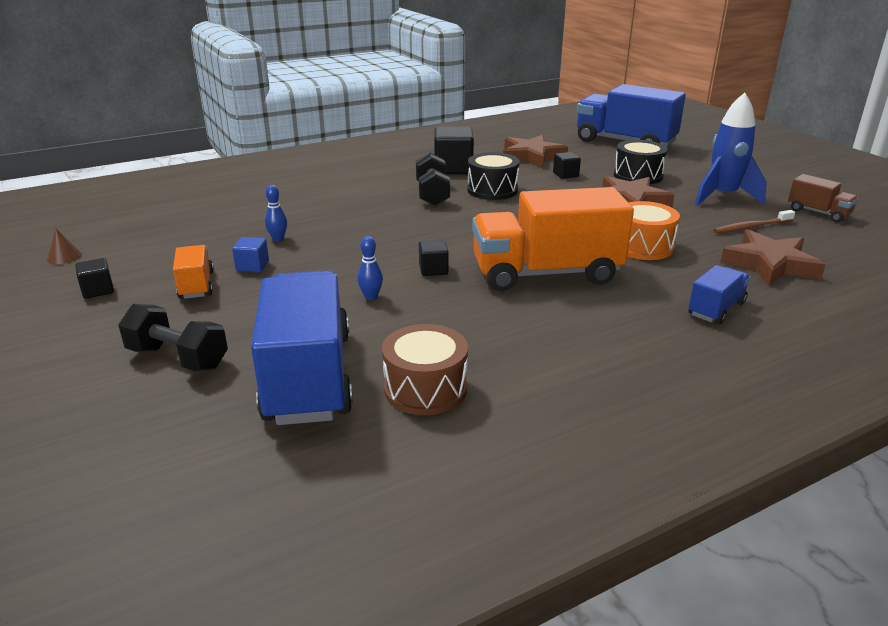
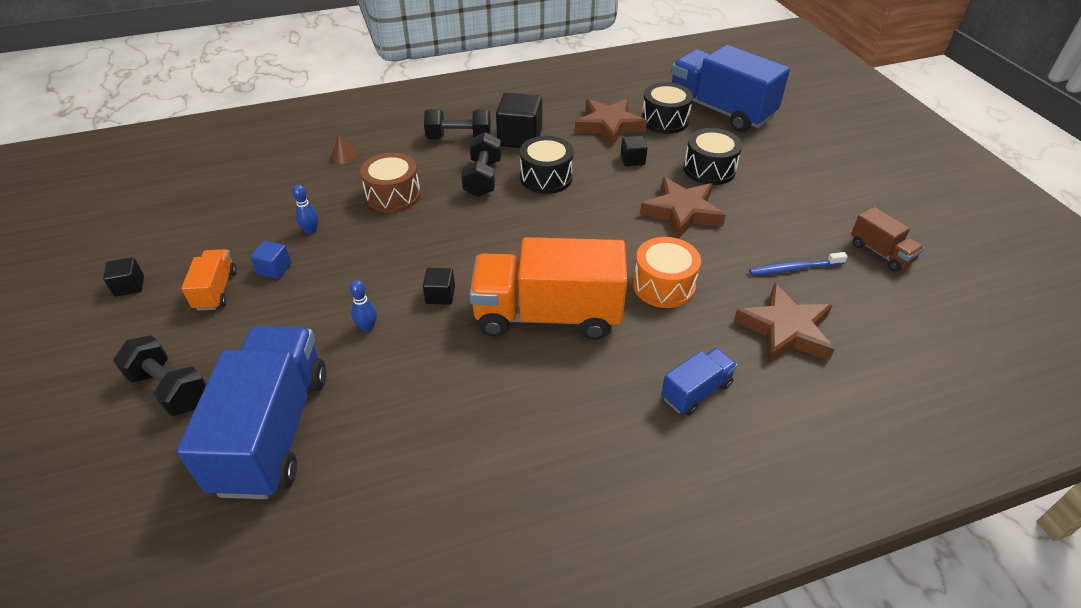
camera: 10 degrees right, 15 degrees up
brown cone [47,229,82,264] -> brown cone moved to [331,134,358,164]
brown drum [382,324,468,415] -> brown drum moved to [360,153,421,213]
blue rocket [695,92,767,206] -> none
brown toothbrush [714,210,795,234] -> blue toothbrush [749,252,848,275]
none -> black dumbbell [424,109,491,139]
none -> black drum [641,82,693,134]

